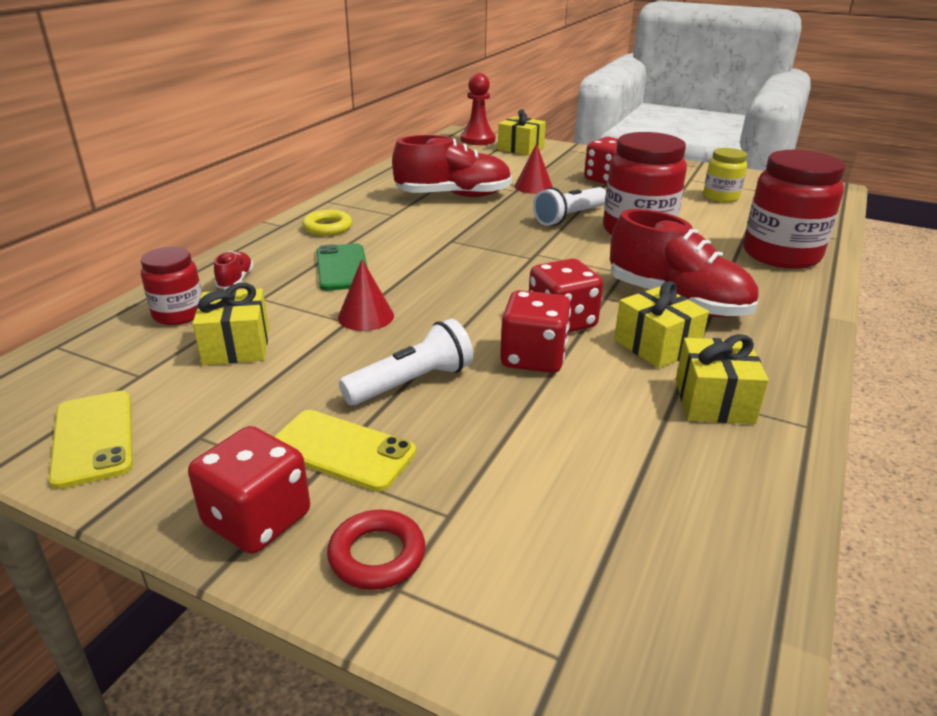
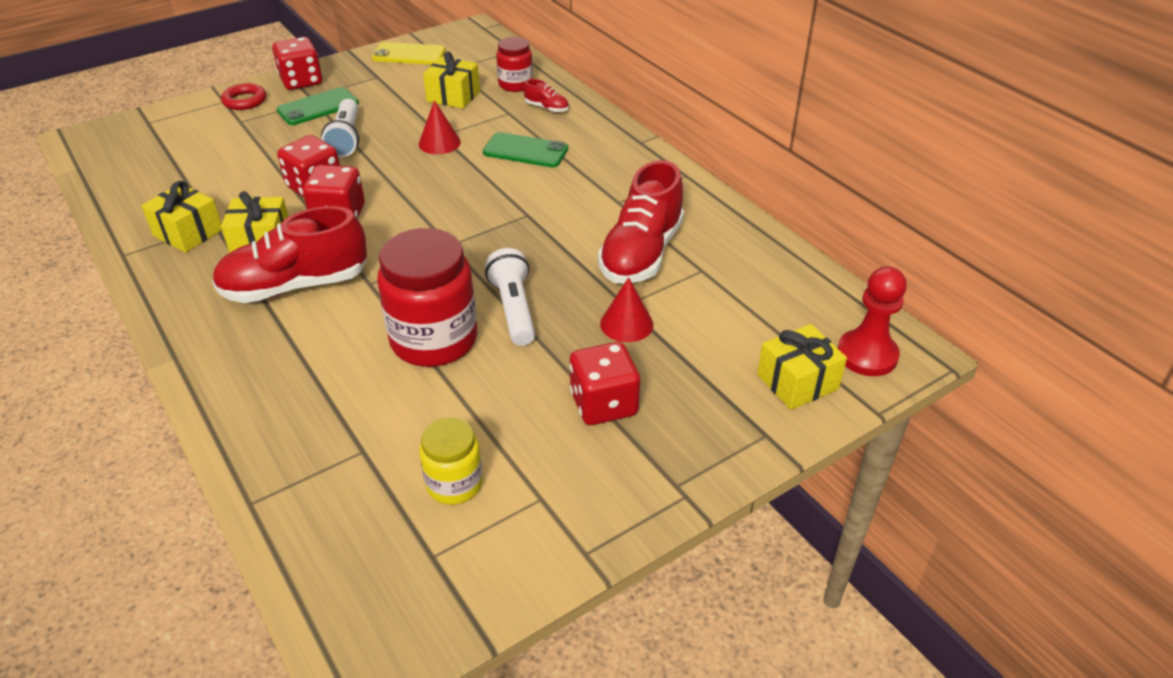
camera: 120 degrees right, 10 degrees up
yellow phone [274,410,416,491] -> green phone [276,87,359,125]
yellow ring [302,210,352,236] -> none
red jar [743,150,845,269] -> none

